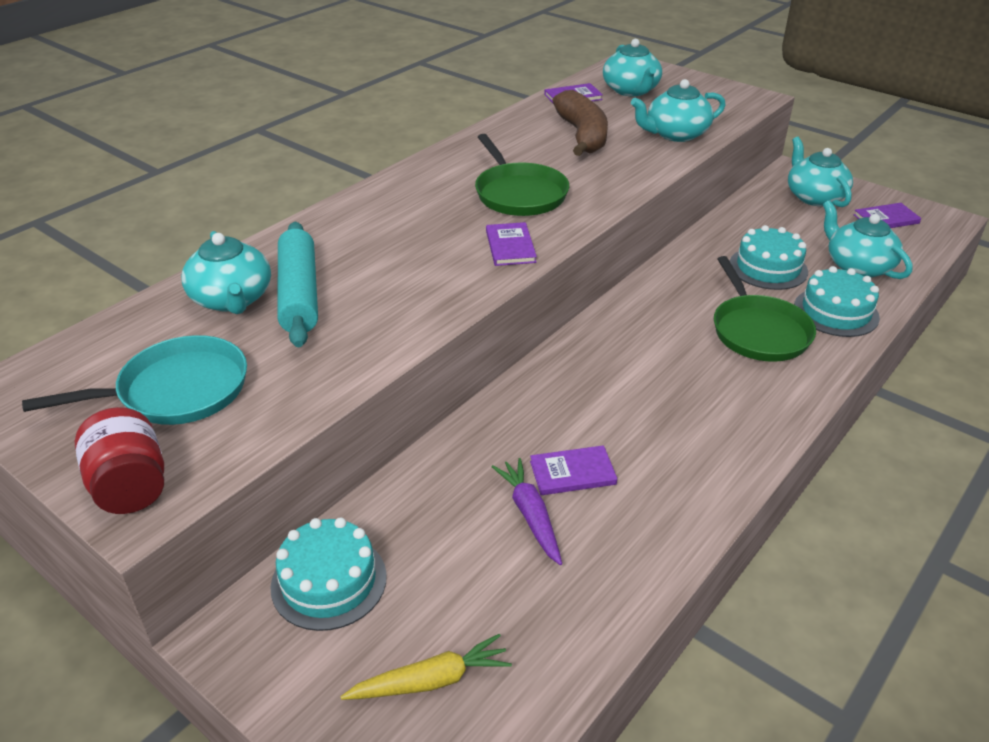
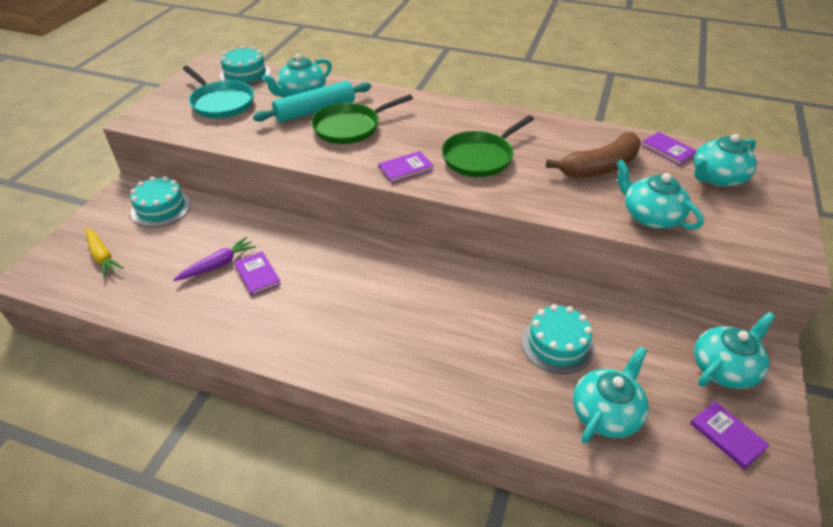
camera: 70 degrees right, 5 degrees up
red jar [75,407,164,514] -> none
green pan [714,256,816,362] -> green pan moved to [311,94,413,144]
turquoise cake [794,266,880,337] -> turquoise cake moved to [220,46,271,86]

